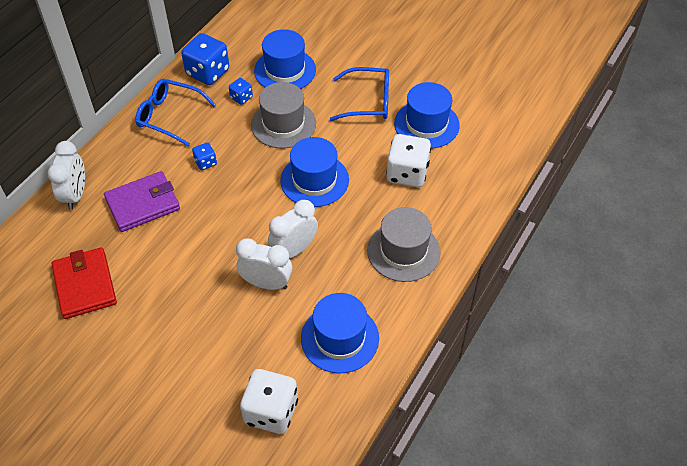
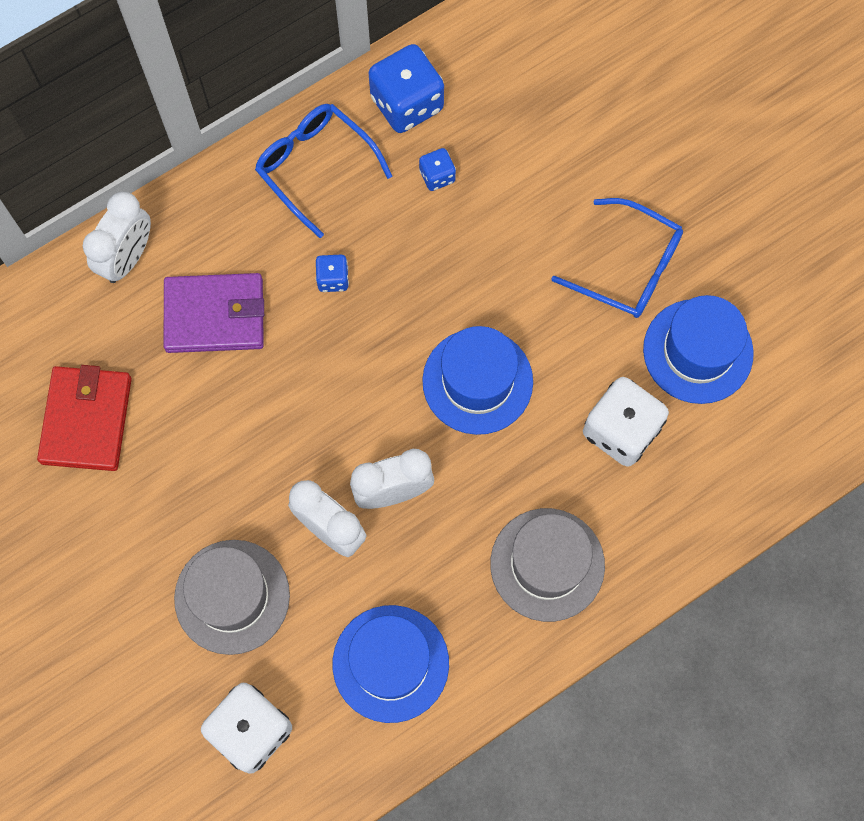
camera: 25 degrees right, 20 degrees up
grey hat [251,82,316,149] -> grey hat moved to [174,540,290,655]
blue hat [254,29,316,89] -> none

